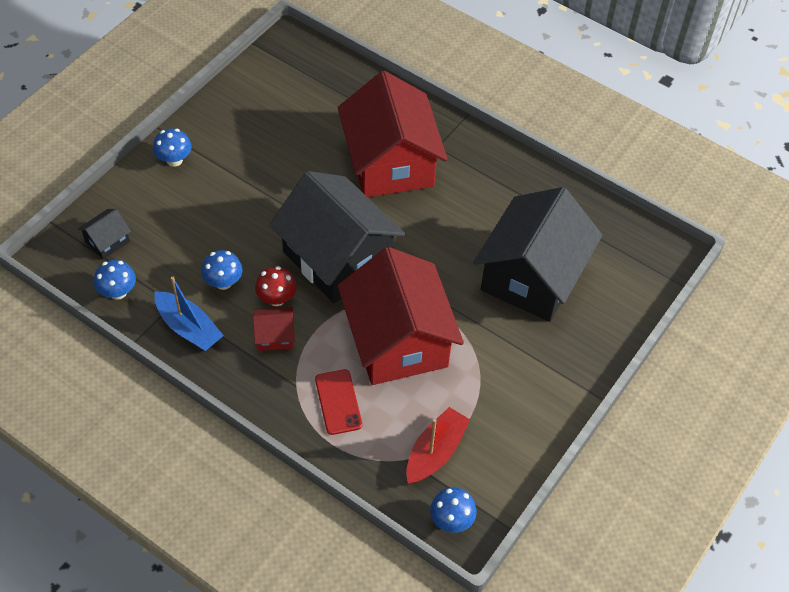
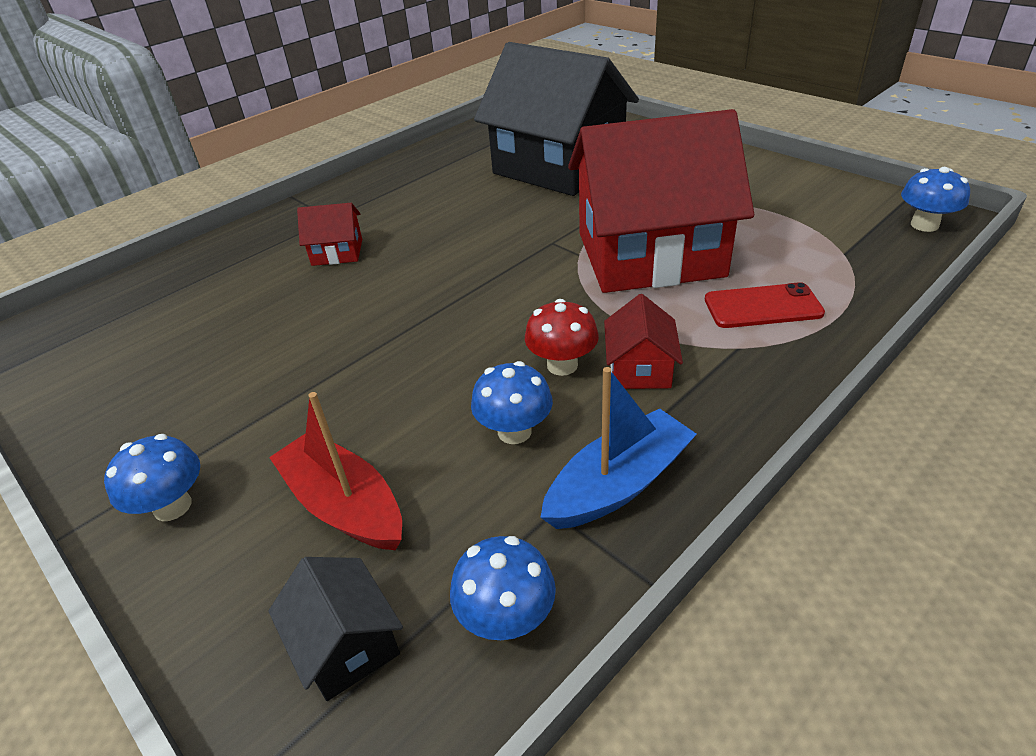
camera: 75 degrees left, 15 degrees down
black house [269,171,405,303] -> none
red house [338,71,448,197] -> red house [297,203,362,266], size x0.40
red boat [406,407,470,484] -> red boat moved to [269,392,402,550]

